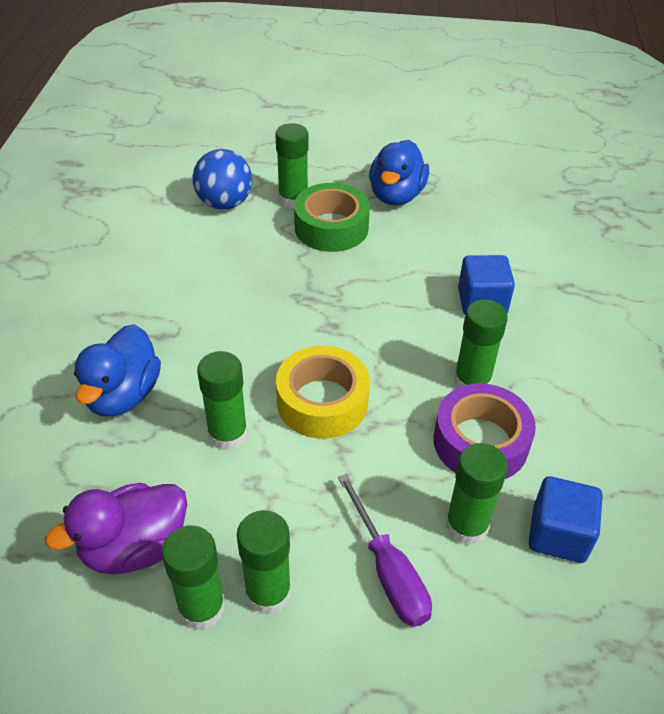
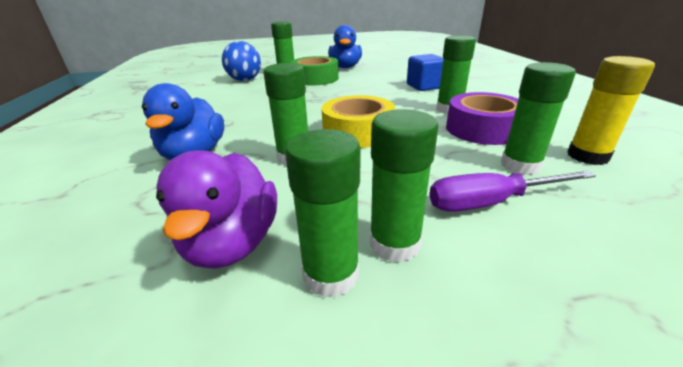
camera: 15 degrees left, 15 degrees down
purple duck [45,483,187,574] -> purple duck turned 45 degrees counterclockwise [156,150,277,269]
purple screwdriver [338,473,432,627] -> purple screwdriver turned 120 degrees clockwise [429,171,596,212]
blue cube [529,476,603,563] -> yellow glue stick [567,56,655,165]

